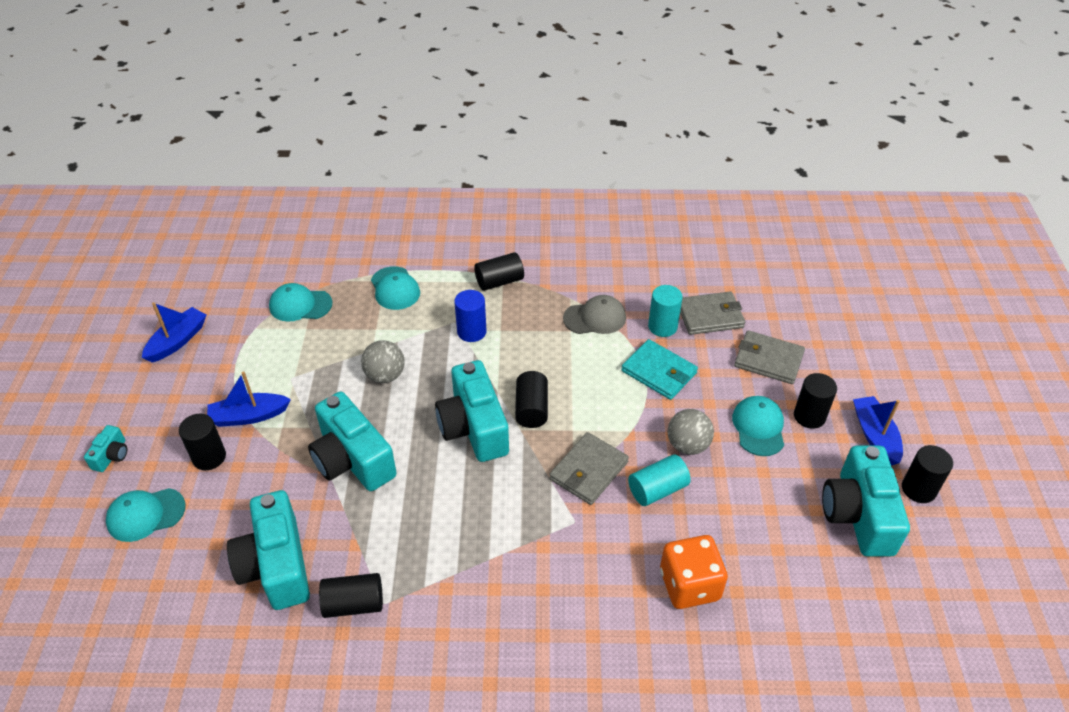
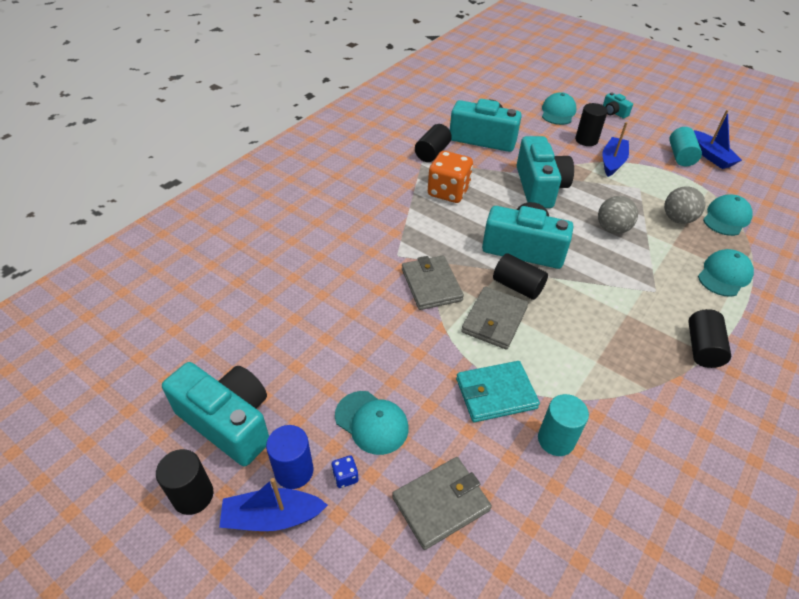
camera: 125 degrees right, 0 degrees up
turquoise camera [308,392,397,491] -> turquoise camera turned 90 degrees clockwise [516,136,574,208]
turquoise cap [371,266,420,310] -> turquoise cap turned 120 degrees clockwise [698,249,754,297]
blue cylinder [454,290,487,342] -> blue cylinder moved to [266,425,313,489]
grey cap [563,295,626,334] -> none
turquoise cylinder [628,454,691,506] -> turquoise cylinder moved to [669,127,702,167]
orange dice [660,535,728,609] -> orange dice moved to [428,151,473,203]
grey ball [668,409,714,455] -> grey ball moved to [664,186,706,224]
grey wallet [680,291,745,335] -> grey wallet moved to [461,286,528,350]
black cylinder [794,373,837,429] -> blue dice [332,455,358,488]
blue boat [853,396,903,466] -> blue boat turned 150 degrees clockwise [219,478,328,531]

